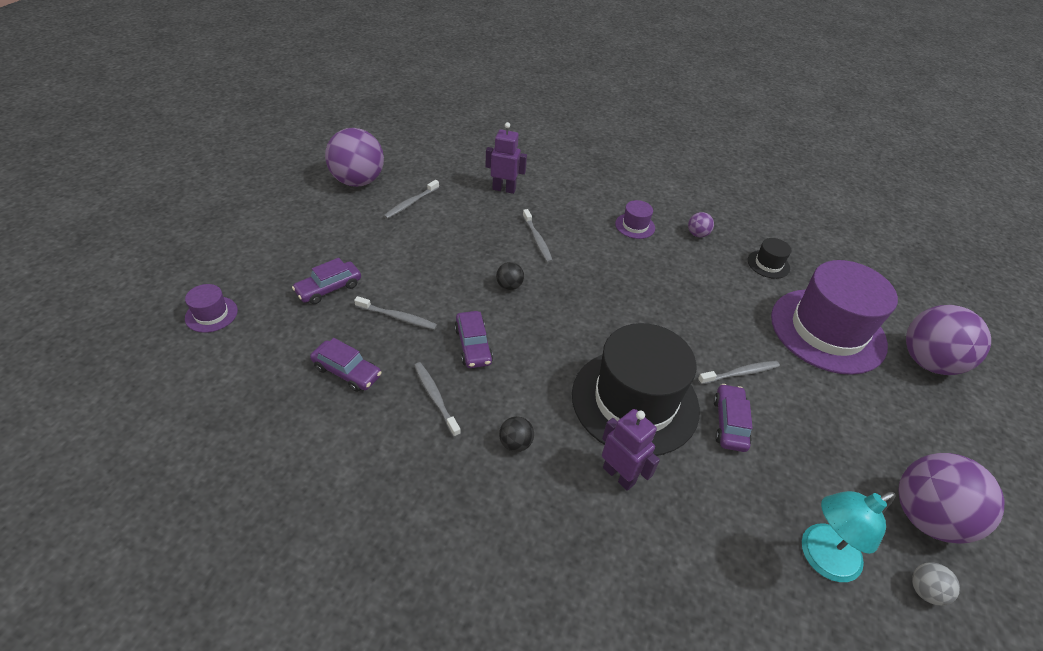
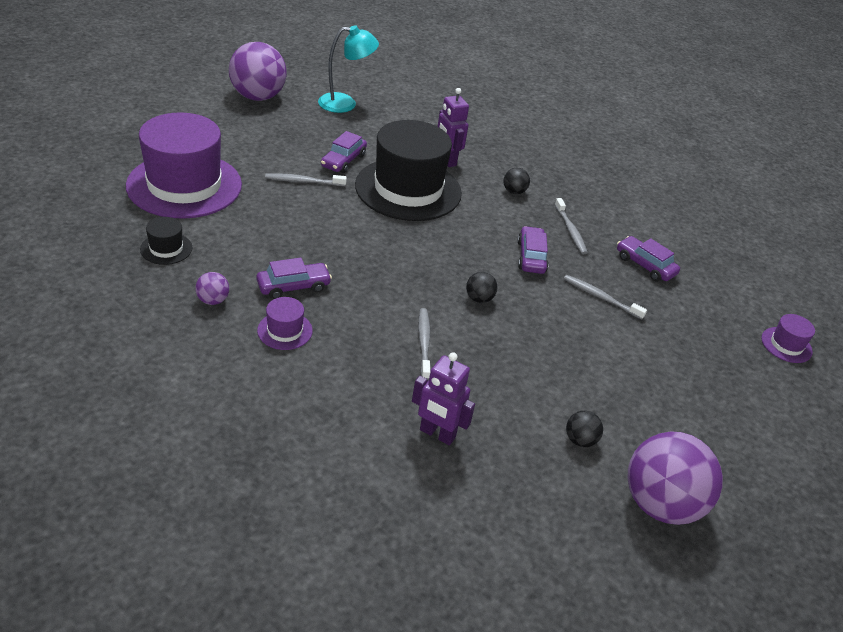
camera: 165 degrees left, 5 degrees down
purple car [292,258,361,304] -> purple car moved to [256,258,332,299]
grey toothbrush [384,180,439,219] -> black ball [566,411,603,447]
purple ball [906,305,991,375] -> none
grey ball [912,562,960,606] -> none

